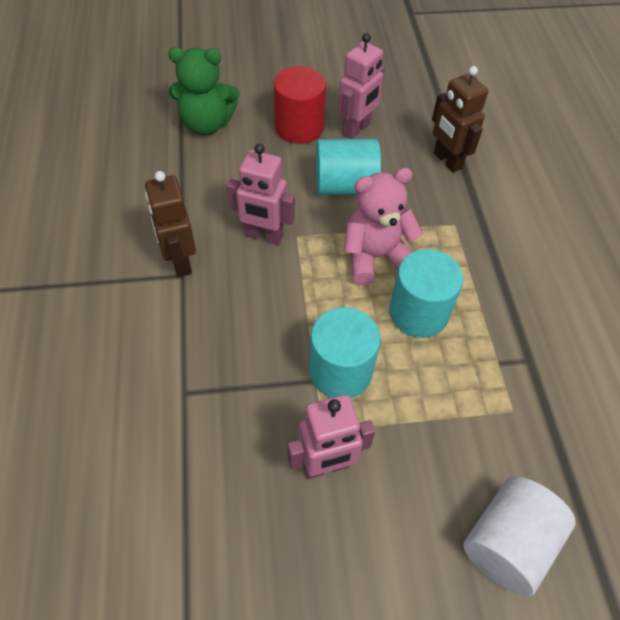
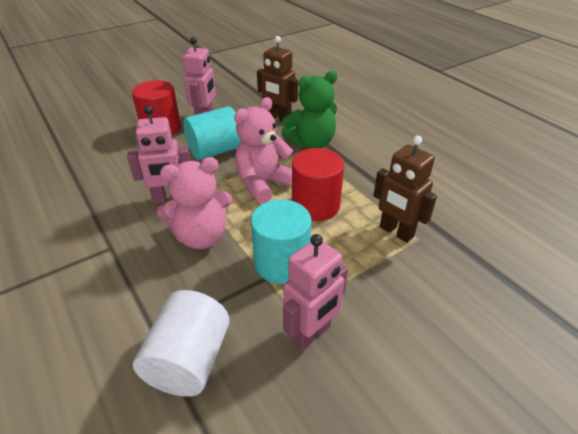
camera: 25 degrees left, 15 degrees down
brown robot [145,171,196,277] -> brown robot moved to [373,136,437,243]
green teddy bear [168,47,240,135] -> green teddy bear moved to [281,71,338,149]
turquoise cylinder [389,249,463,338] -> red cylinder [292,148,344,221]
white cylinder [463,477,576,596] -> white cylinder moved to [133,290,230,397]
none -> pink teddy bear [157,157,232,249]

